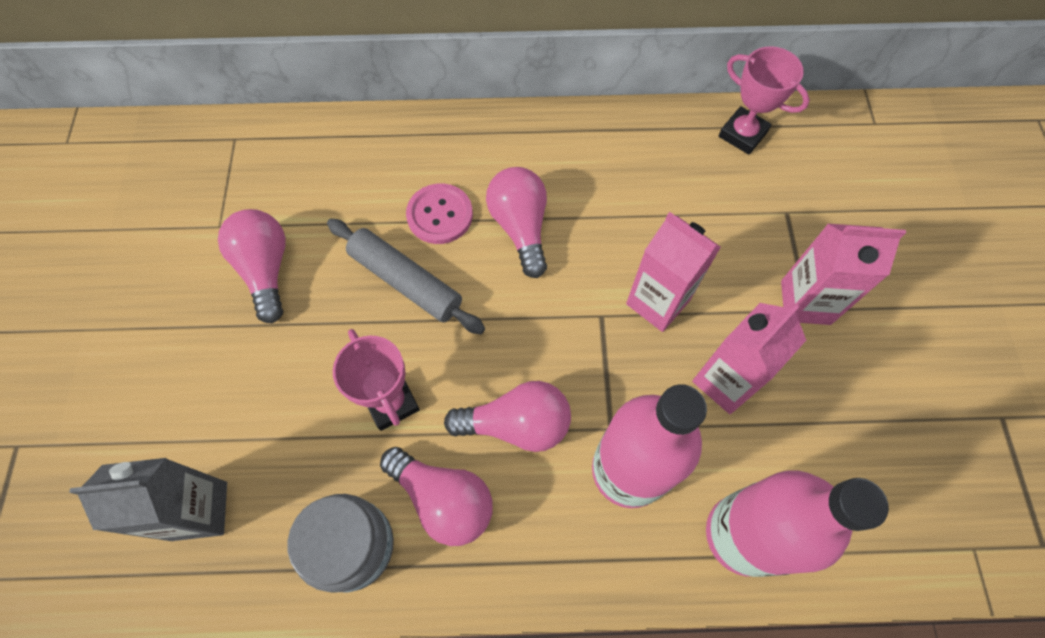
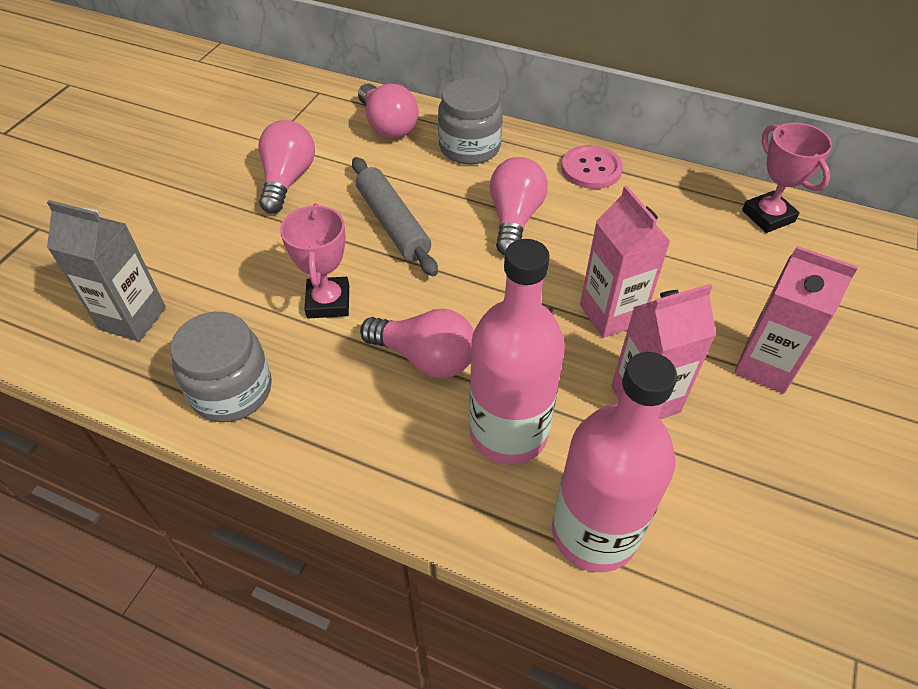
camera: 25 degrees right, 15 degrees down
pink light bulb [380,447,493,546] -> pink light bulb moved to [358,84,419,138]
pink button [406,183,473,244] -> pink button moved to [561,145,623,189]
none -> grey jar [438,78,503,164]

